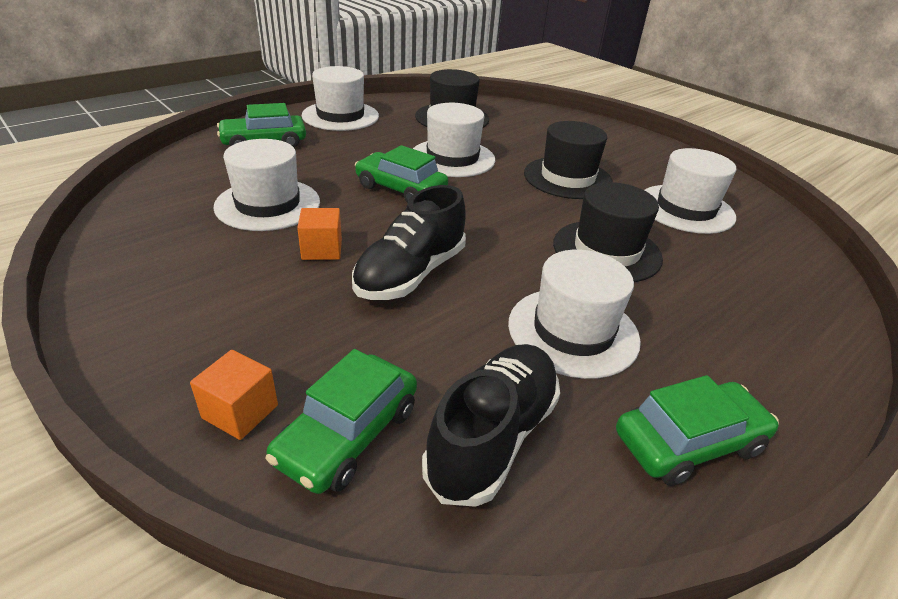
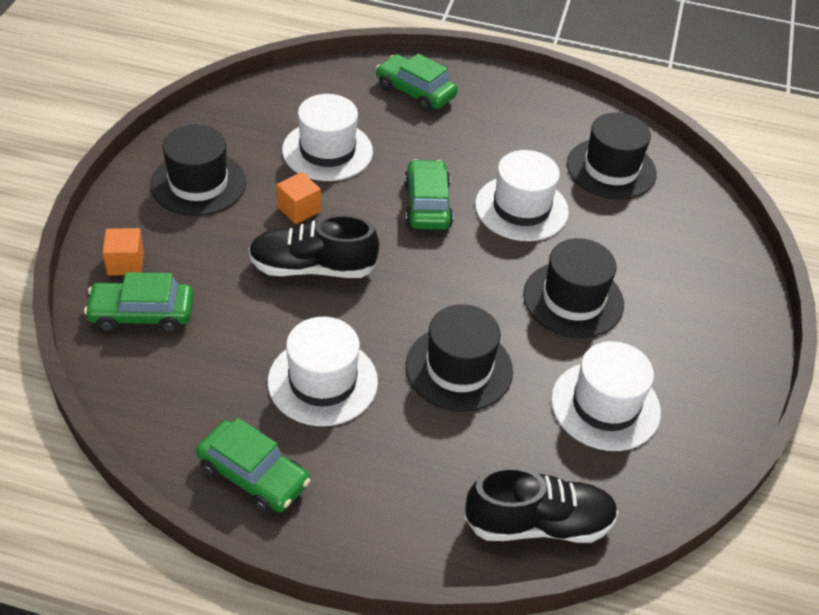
camera: 55 degrees right, 10 degrees up
white hat [302,66,379,131] -> none
black shoe [422,344,560,507] -> black shoe moved to [464,466,618,543]
none -> black hat [150,125,246,216]

